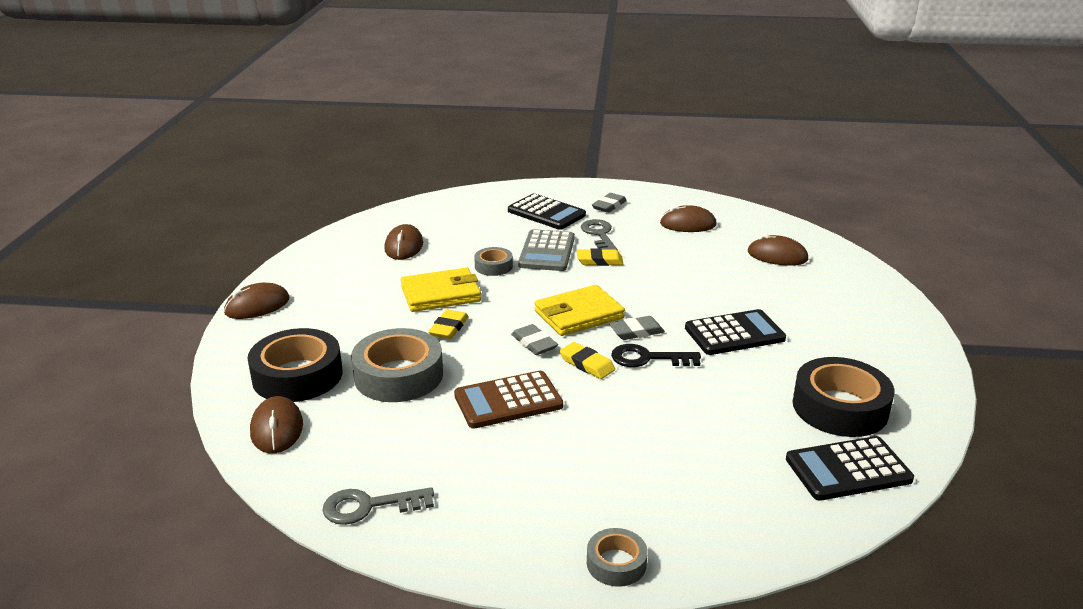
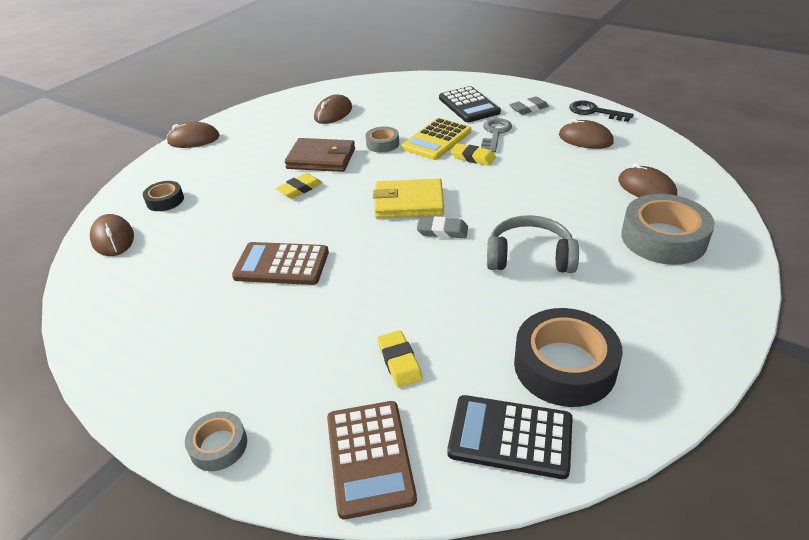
camera: 30 degrees right, 10 degrees up
black tape [247,328,342,402] -> black tape [143,181,184,211], size x0.52
brown mouse [250,396,303,453] -> brown mouse turned 45 degrees counterclockwise [90,214,134,256]
grey key [322,487,434,525] -> none
grey tape [351,328,443,402] -> grey tape moved to [621,194,715,265]
yellow wallet [401,268,481,312] -> brown wallet [285,138,355,172]
grey eraser [511,324,558,355] -> none
grey calculator [518,229,575,271] -> yellow calculator [402,118,471,160]
yellow eraser [560,342,615,379] -> yellow eraser moved to [377,330,423,388]
black key [611,344,701,367] -> black key moved to [569,100,634,122]
black calculator [685,309,786,355] -> grey headphones [487,215,579,273]
none -> brown calculator [327,401,417,519]

